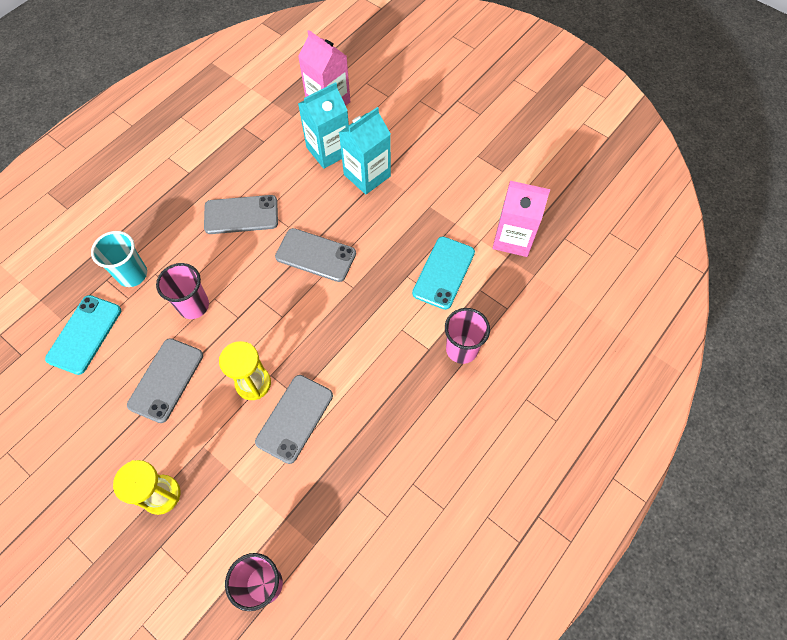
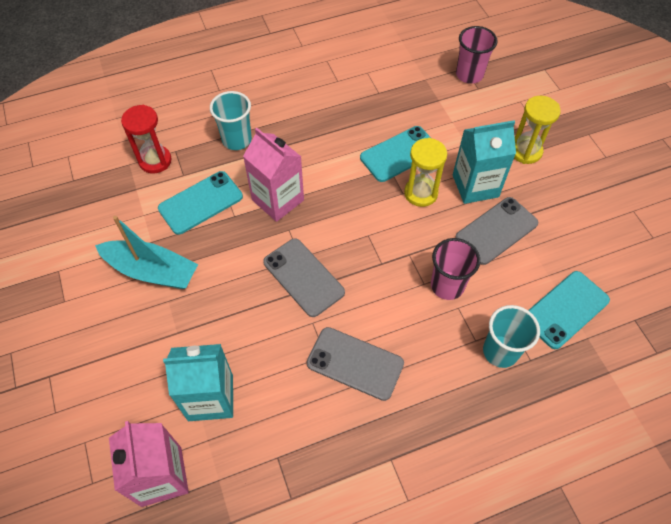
camera: 150 degrees left, 5 degrees down
grey phone [255,375,333,464] -> turquoise phone [360,126,431,182]
turquoise carton [339,107,391,195] -> turquoise carton moved to [453,120,516,204]
pink cup [445,308,490,364] -> turquoise cup [210,91,252,150]
pink carton [493,181,550,257] -> pink carton moved to [243,128,304,222]
none -> turquoise boat [95,216,198,289]
none -> red hourglass [121,105,172,173]

